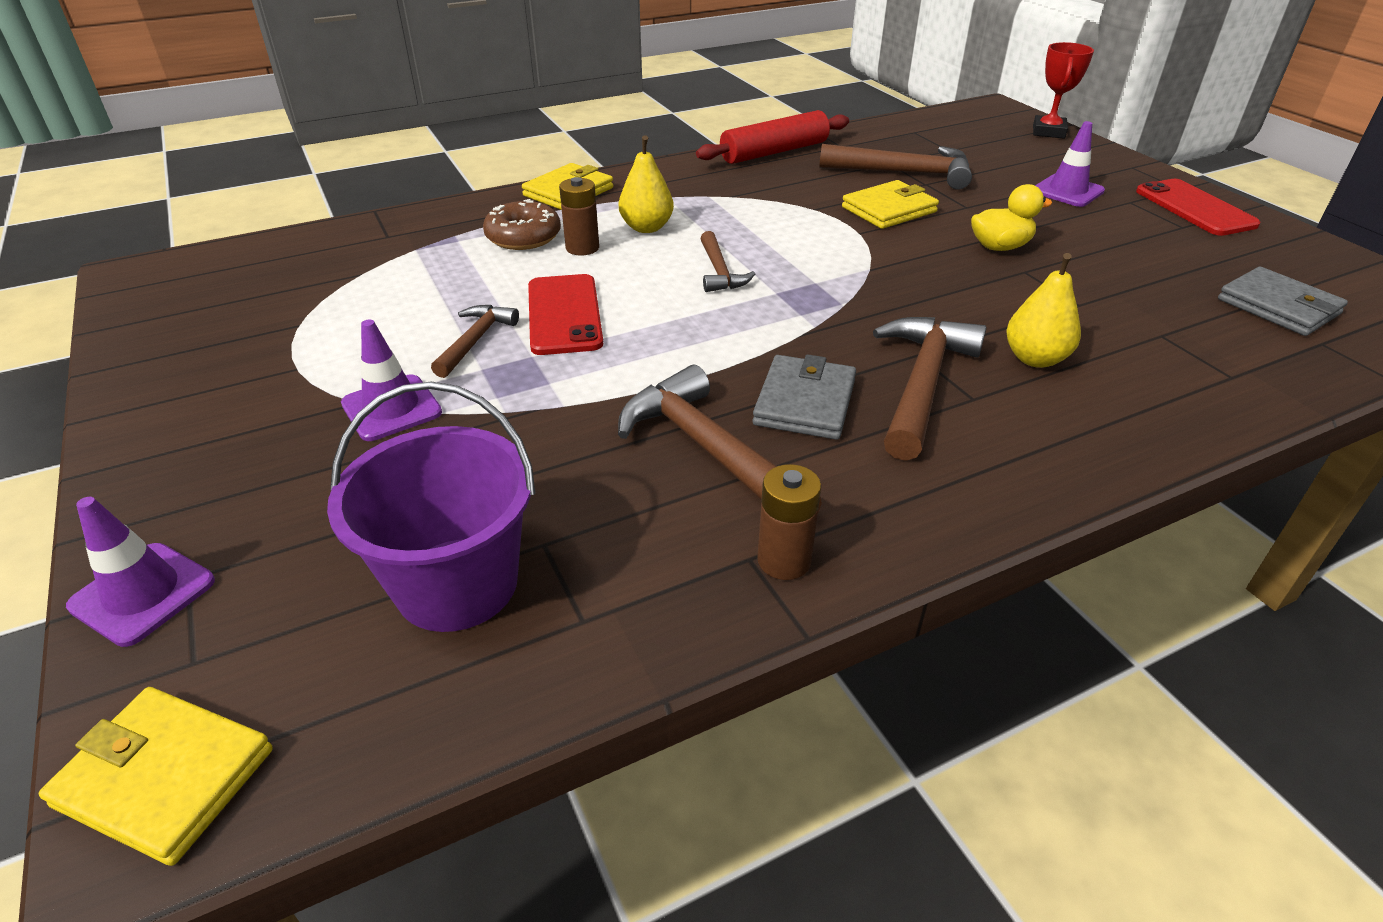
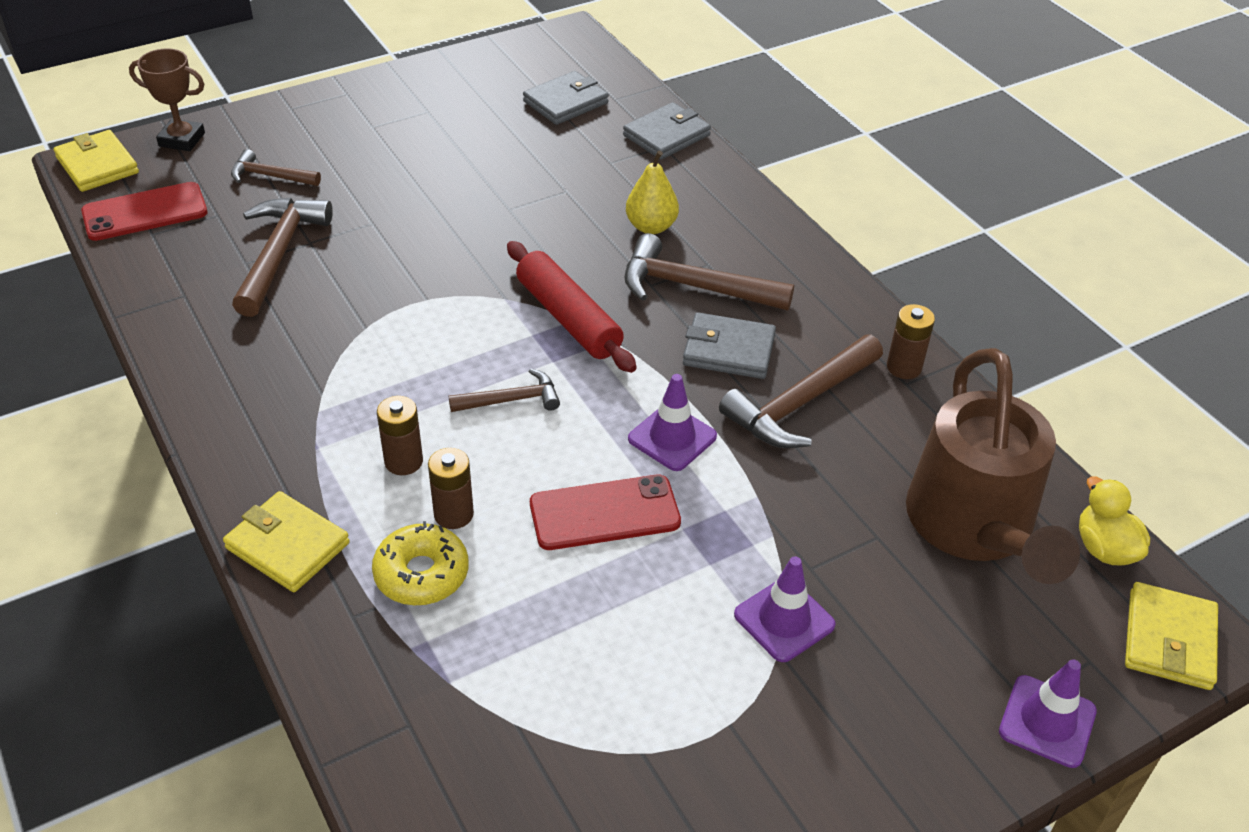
camera: 95 degrees left, 5 degrees up
purple bucket [327,382,536,632] -> brown watering can [906,348,1080,584]
brown hammer [431,305,519,378] -> brown hammer moved to [231,149,321,186]
brown donut [483,199,561,250] -> yellow donut [372,521,469,605]
yellow pear [619,135,674,233] -> brown battery [377,396,423,475]
red rolling pin [696,110,849,164] -> red rolling pin moved to [507,241,637,373]
yellow wallet [842,180,939,229] -> yellow wallet moved to [53,130,139,192]
yellow duck [971,184,1052,251] -> yellow duck moved to [1079,476,1150,566]
red trophy [1033,42,1094,138] -> brown trophy [129,48,205,151]
purple traffic cone [1035,121,1105,207] -> purple traffic cone moved to [628,374,717,471]
red phone [1136,179,1261,236] -> red phone moved to [81,182,207,241]
none -> grey wallet [623,102,711,159]

